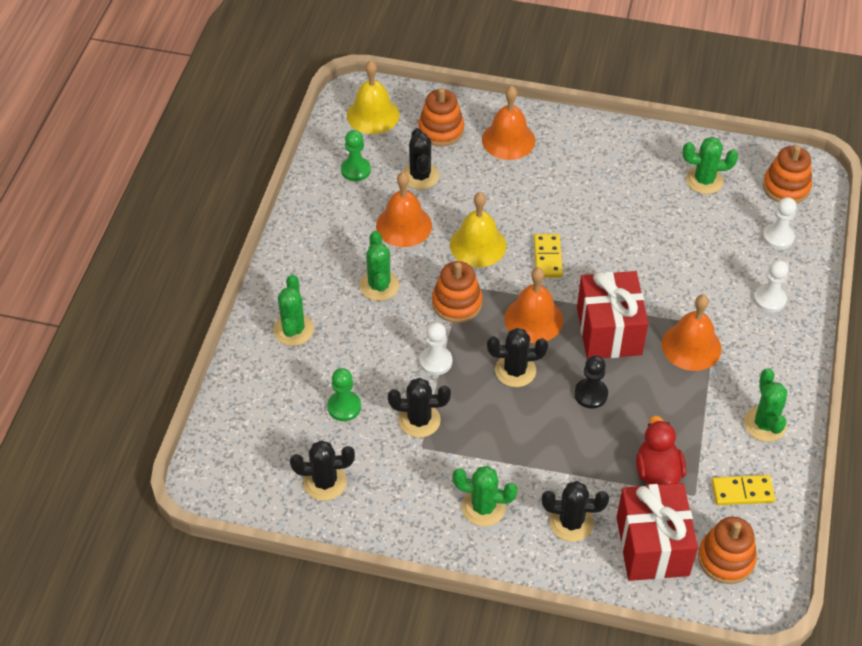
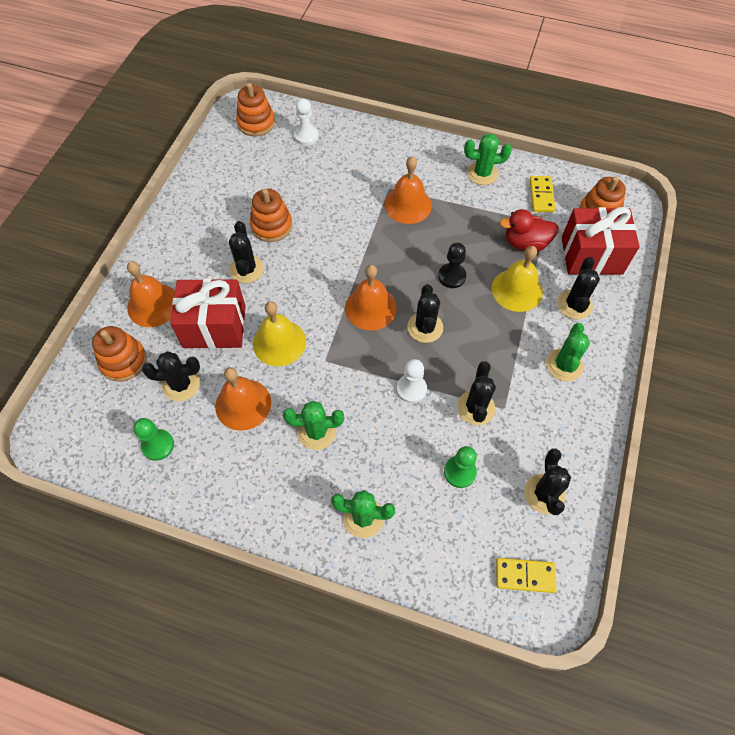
camera: 85 degrees left, 10 degrees up
yellow bell [347,60,400,134] -> yellow bell moved to [492,246,543,312]
orange stacking toy [432,261,482,323] -> orange stacking toy moved to [250,189,292,242]
yellow domino [534,234,563,277] -> yellow domino moved to [496,558,557,593]
red gift [577,271,648,359] -> red gift moved to [170,279,246,349]
green cactus [683,137,738,194] -> none
white pawn [754,260,789,312] -> none
none -> black cactus [229,221,264,283]

